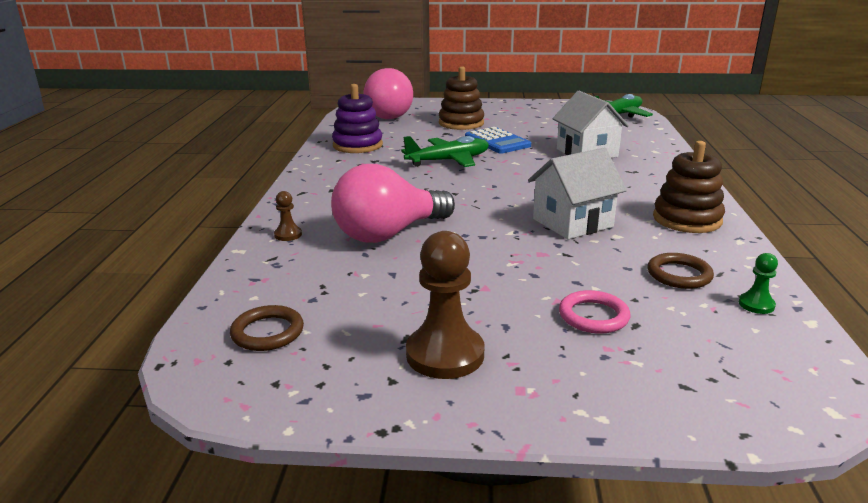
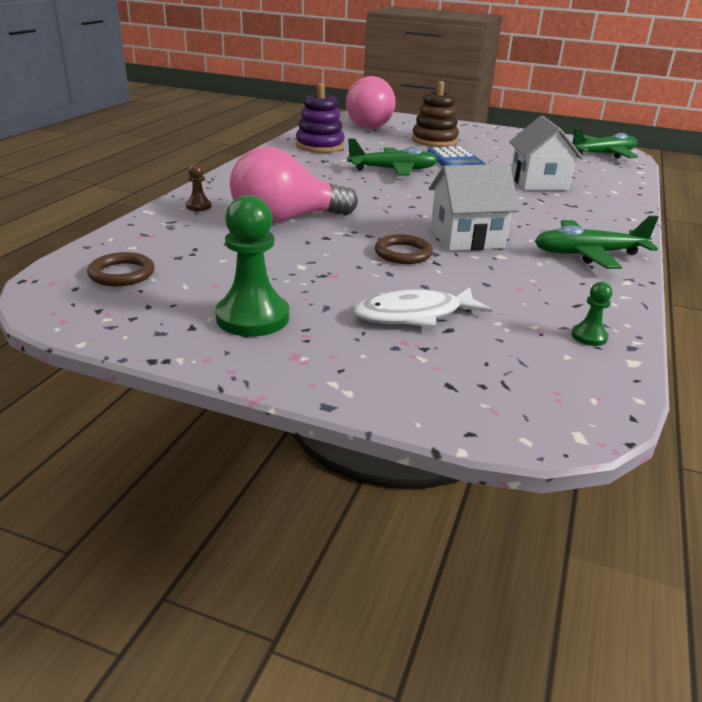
camera: 15 degrees right, 5 degrees up
brown pawn [406,231,484,379] -> green pawn [215,195,289,336]
pink ring [559,290,630,334] -> white fish [354,287,492,328]
brown ring [647,253,714,289] -> brown ring moved to [375,234,433,264]
brown stacking toy [653,141,725,233] -> green plane [535,216,658,269]

